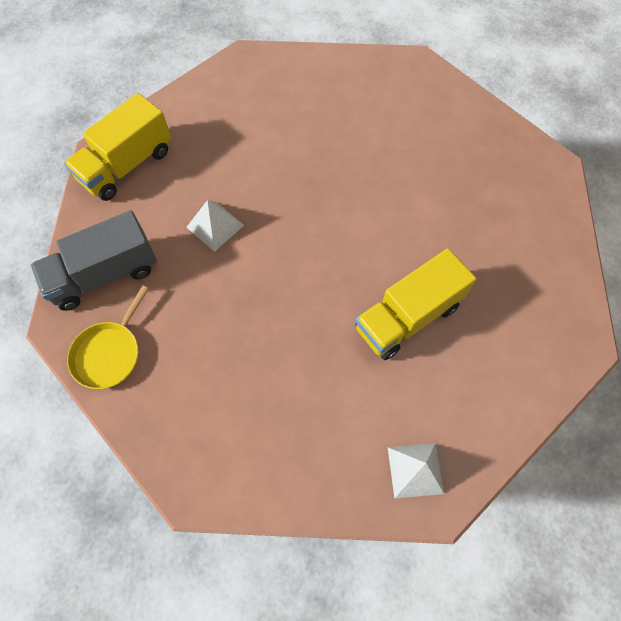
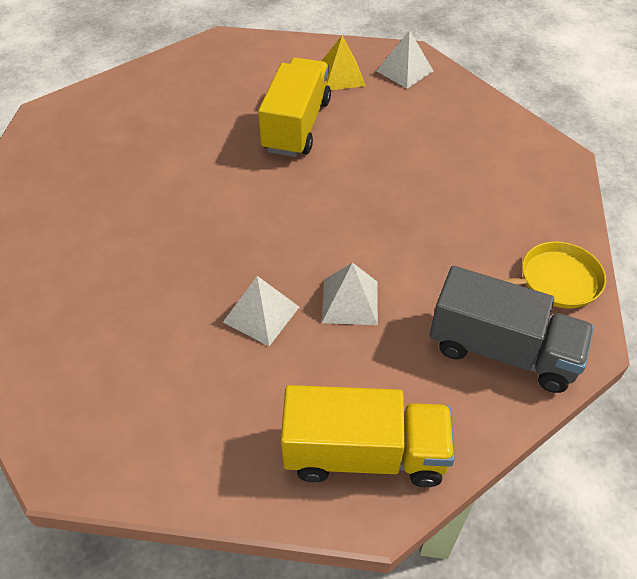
camera: 130 degrees left, 15 degrees down
yellow truck [355,248,476,360] -> yellow truck turned 90 degrees counterclockwise [258,58,331,157]
none -> white pyramid [223,276,299,346]
none -> yellow pyramid [322,35,366,90]

